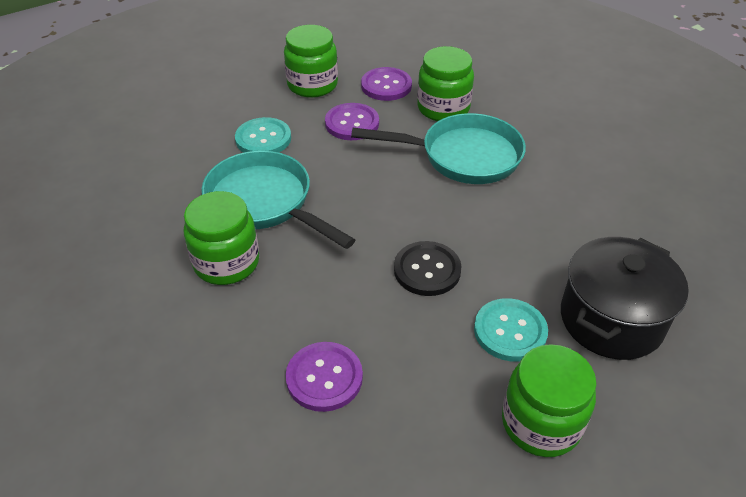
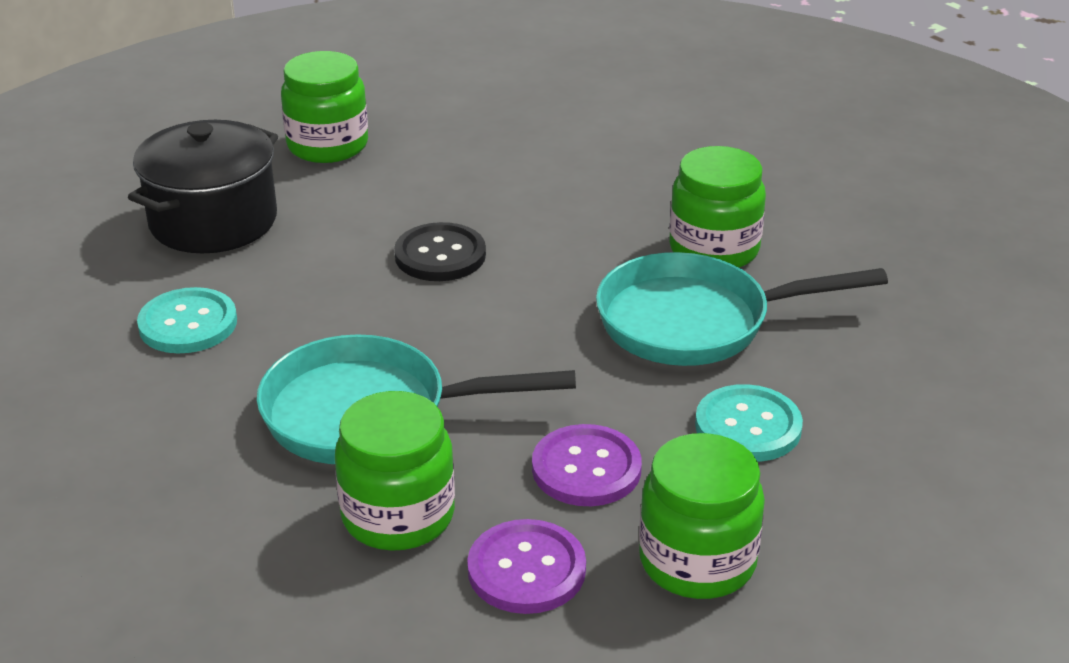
camera: 175 degrees right, 10 degrees down
turquoise pan [202,151,355,249] -> turquoise pan turned 135 degrees clockwise [596,252,888,366]
purple button [286,342,363,412] -> none
turquoise button [474,298,548,362] -> turquoise button moved to [137,287,237,354]

